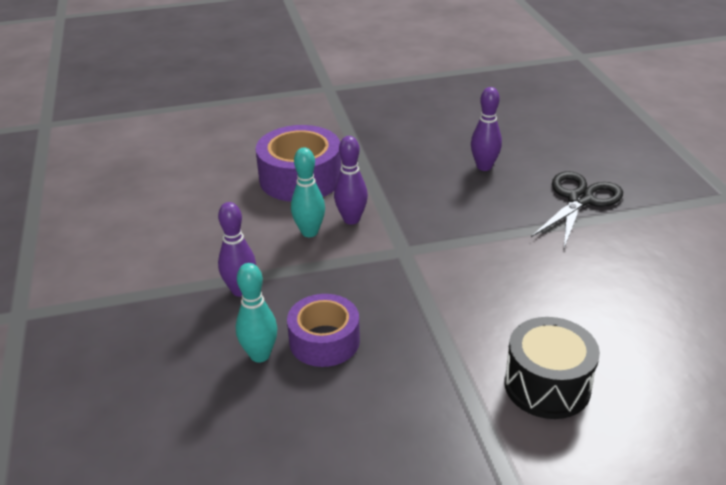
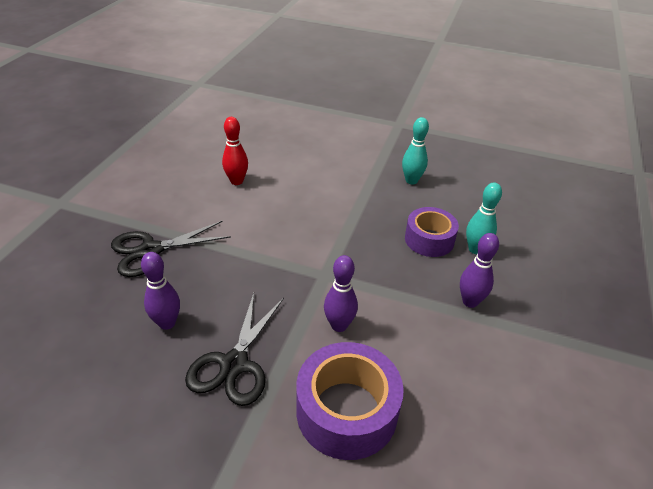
camera: 150 degrees left, 5 degrees up
turquoise bowling pin [291,148,325,237] -> turquoise bowling pin moved to [402,117,429,185]
black drum [504,317,600,419] -> none
none -> black scissors [185,293,284,406]
none -> red bowling pin [222,117,248,185]

